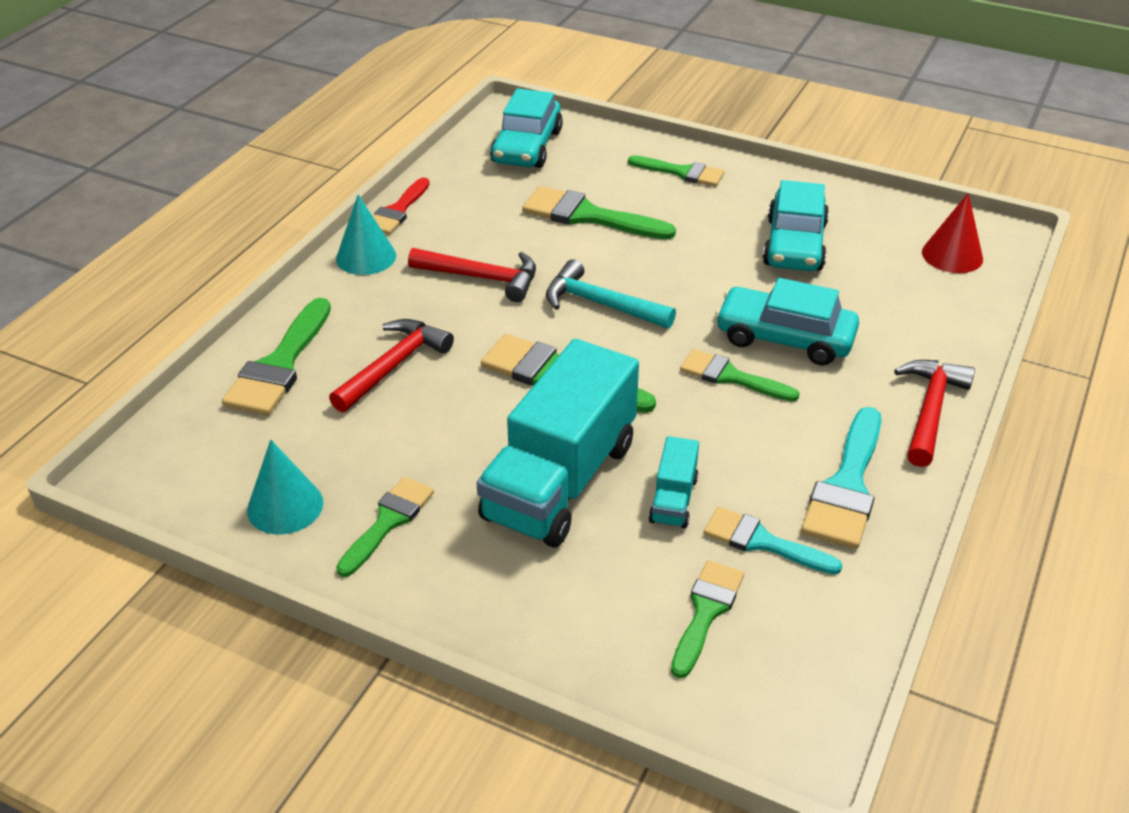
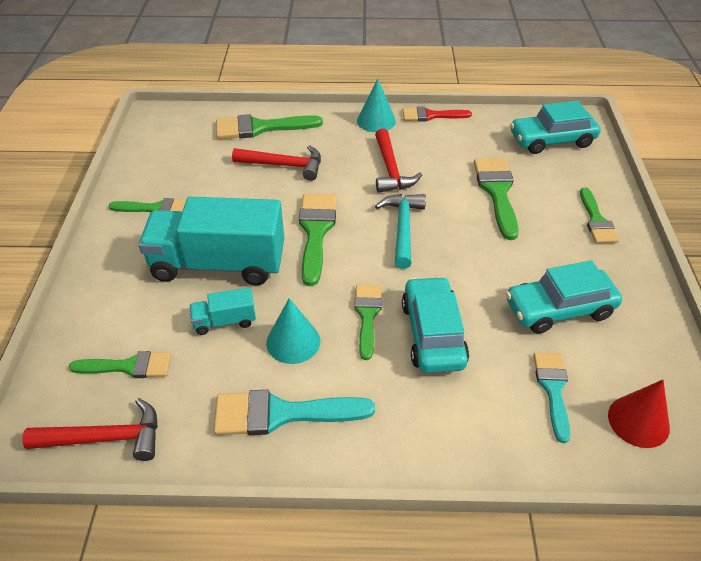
camera: 65 degrees right, 5 degrees up
turquoise cone [247,440,323,534] -> turquoise cone moved to [266,298,320,364]
turquoise brush [704,507,842,575] -> turquoise brush moved to [533,353,570,443]
red hammer [894,360,975,467] -> red hammer moved to [22,398,158,461]

